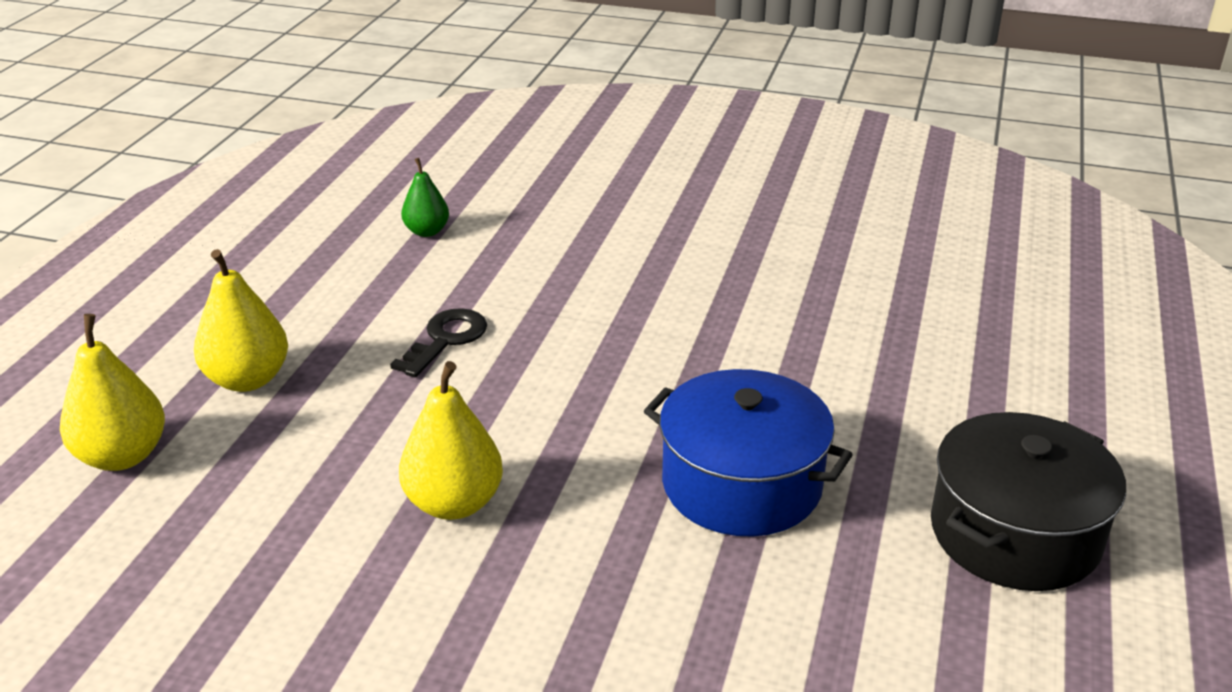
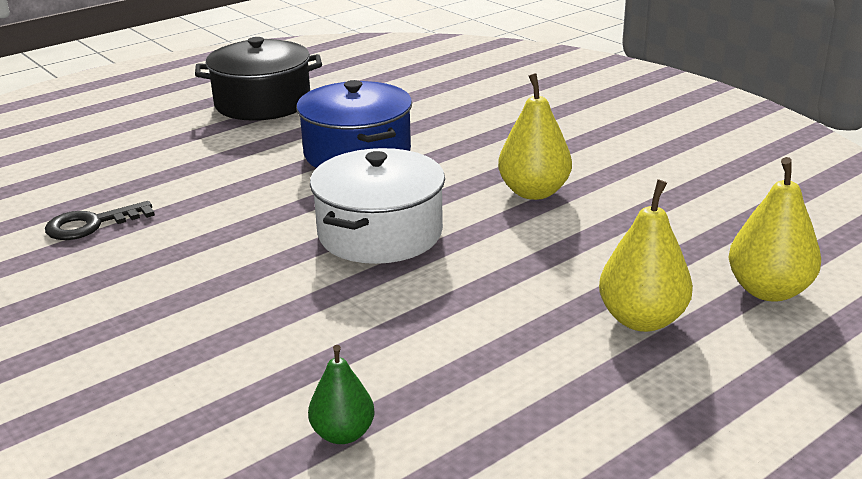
camera: 145 degrees left, 5 degrees down
black key [390,308,487,377] -> black key moved to [45,201,155,240]
none -> white pot [310,148,445,264]

